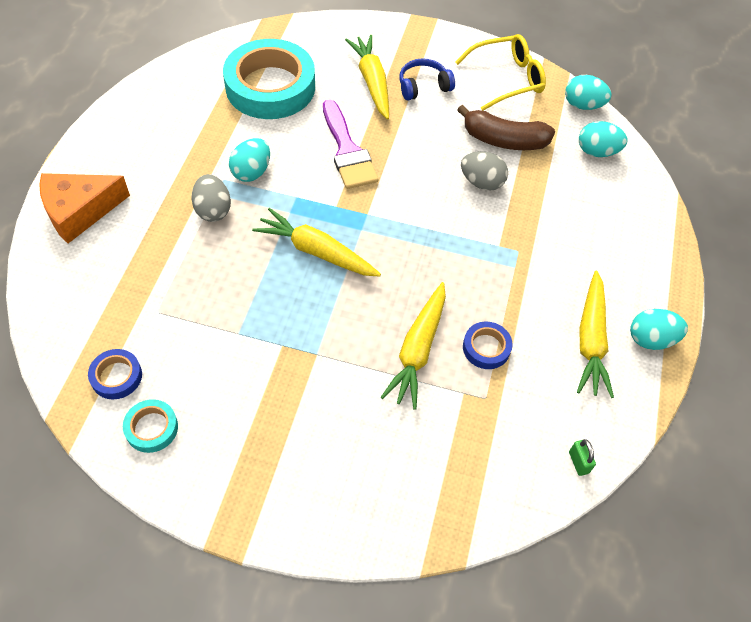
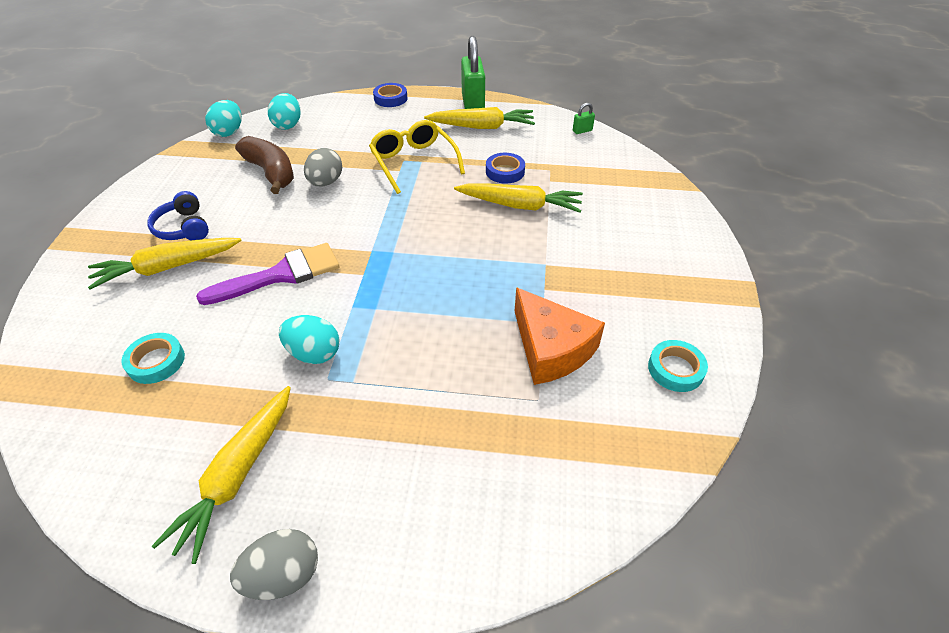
camera: 95 degrees left, 10 degrees down
orange cheese [39,173,130,243] -> orange cheese moved to [515,287,605,385]
blue tape [88,349,142,399] -> blue tape moved to [373,83,407,107]
grey egg [191,174,231,222] -> grey egg moved to [230,529,318,600]
turquoise tape [223,39,315,119] -> turquoise tape [121,333,185,384], size x0.44
yellow carrot [252,208,381,277] -> yellow carrot moved to [152,386,291,564]
yellow glasses [455,34,546,111] -> yellow glasses moved to [369,120,465,194]
brown banana [457,105,555,150] -> brown banana turned 45 degrees counterclockwise [235,136,294,194]
turquoise egg [630,309,688,350] -> green padlock [461,36,485,109]

